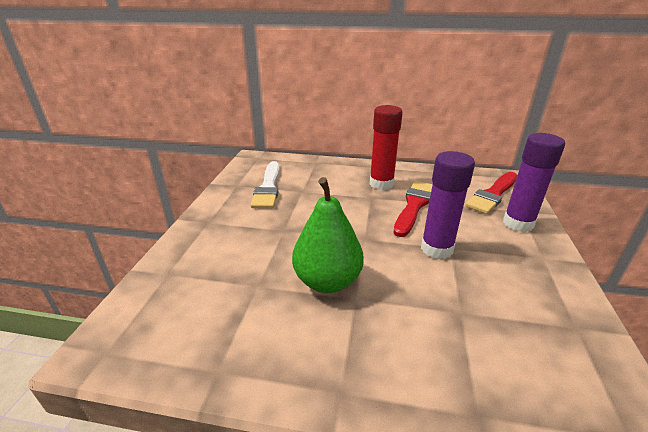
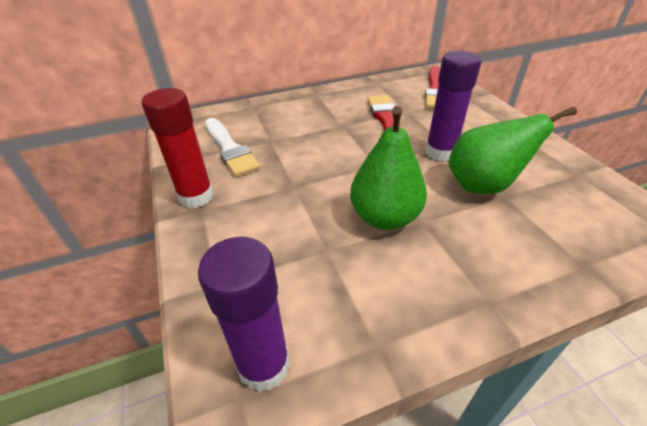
camera: 30 degrees left, 10 degrees up
red glue stick [370,105,403,190] -> red glue stick moved to [142,88,214,208]
purple glue stick [503,133,565,232] -> purple glue stick moved to [198,237,290,392]
none -> green pear [449,107,577,194]

